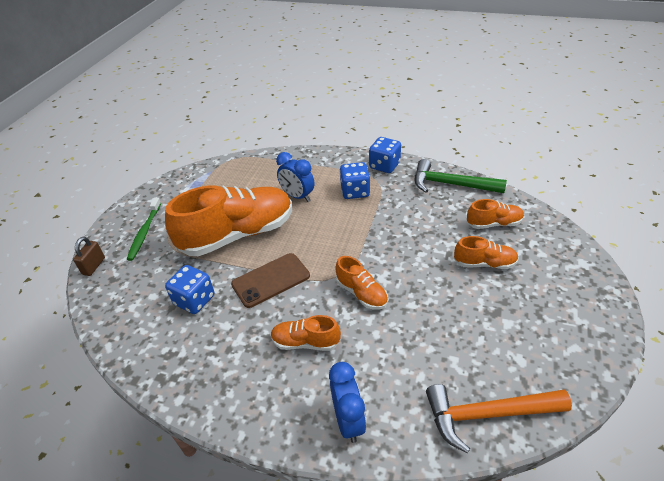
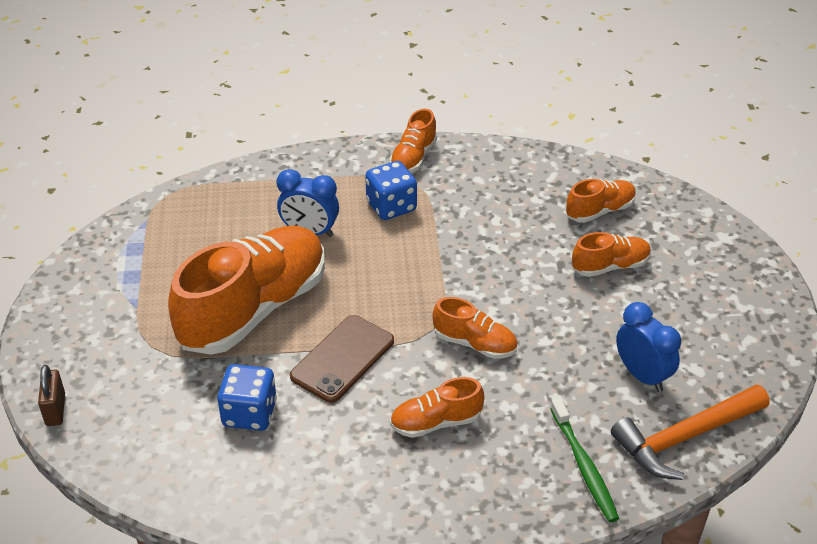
camera: 25 degrees left, 0 degrees up
green toothbrush [127,198,161,261] -> green toothbrush moved to [551,398,619,522]
blue clock [329,362,366,443] -> blue clock moved to [616,302,681,392]
blue dice [369,137,401,173] -> orange shoe [390,109,437,173]
green hammer [415,159,507,193] -> none

